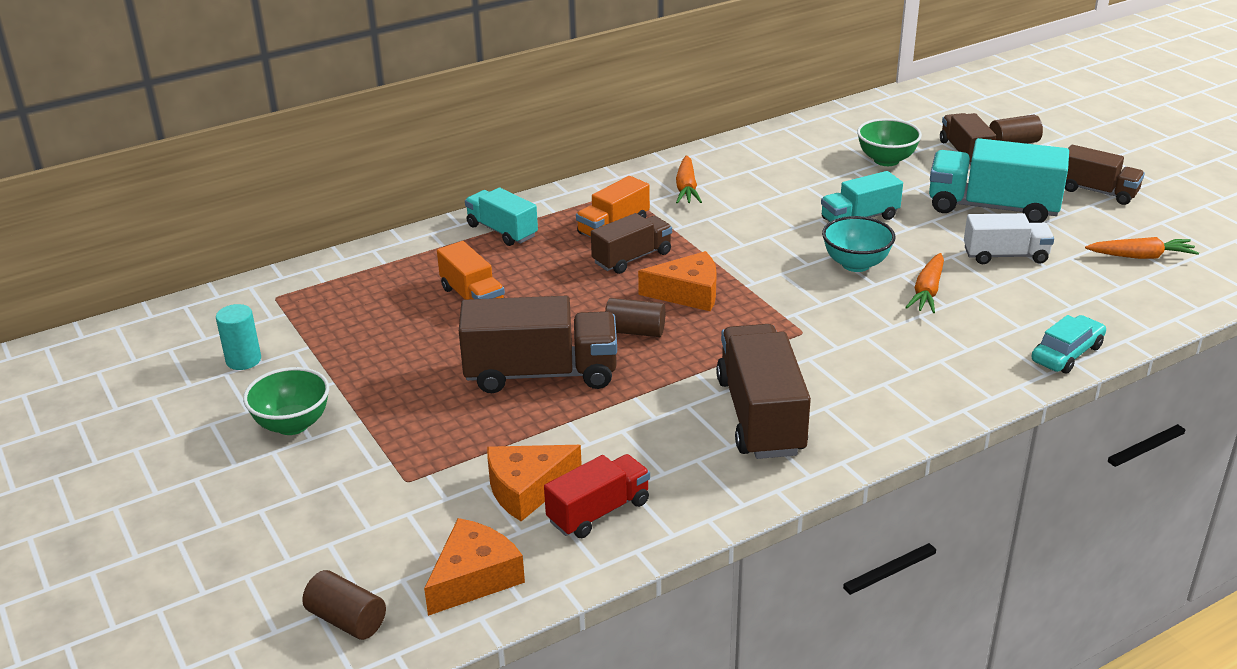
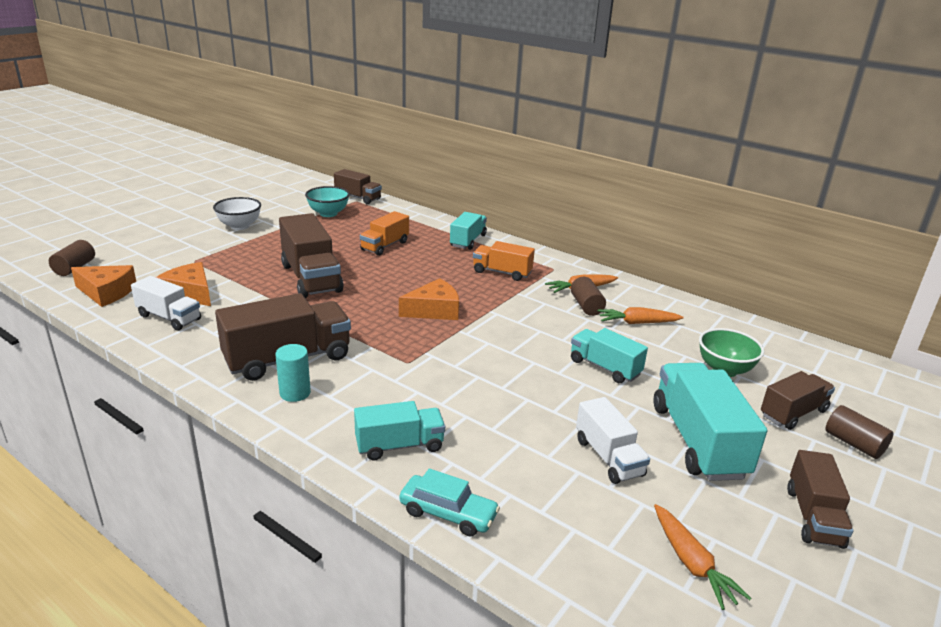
camera: 65 degrees right, 5 degrees down
turquoise cylinder [216,304,261,370] -> turquoise cylinder moved to [275,344,311,402]
green bowl [243,367,329,435] -> white bowl [213,197,261,230]
red truck [544,454,650,538] -> white truck [131,276,201,331]
brown truck [591,213,672,274] -> brown truck moved to [334,169,382,204]
brown cylinder [605,298,665,337] -> brown cylinder moved to [571,277,606,316]
orange cheese [638,251,717,312] -> orange cheese turned 90 degrees counterclockwise [399,278,459,320]
turquoise bowl [822,216,896,272] -> turquoise bowl moved to [305,186,350,217]
orange carrot [905,253,944,313] -> orange carrot moved to [598,307,684,324]
none -> turquoise truck [354,401,445,460]

